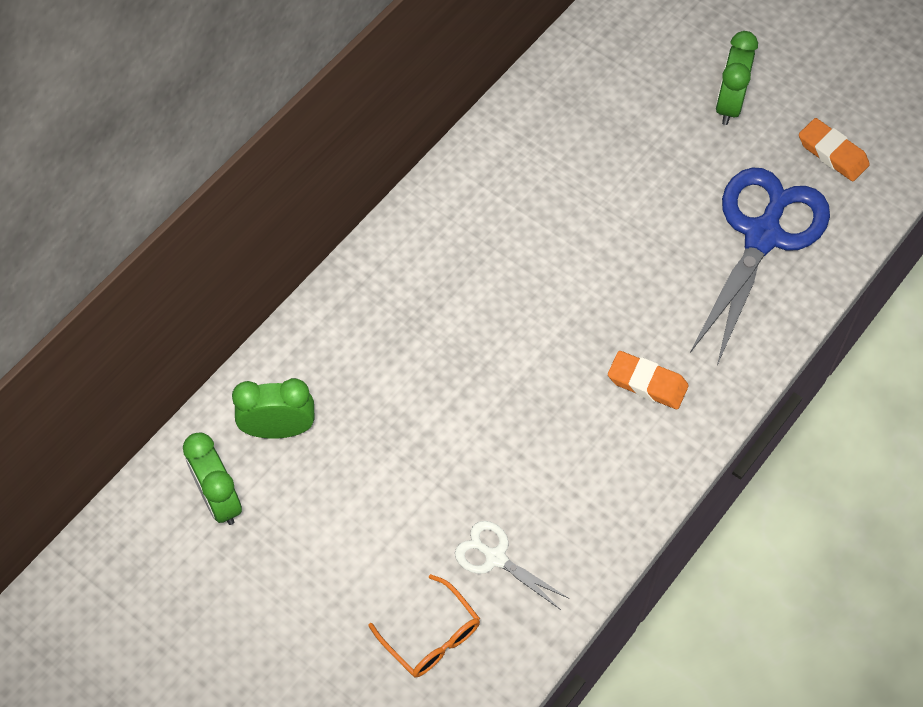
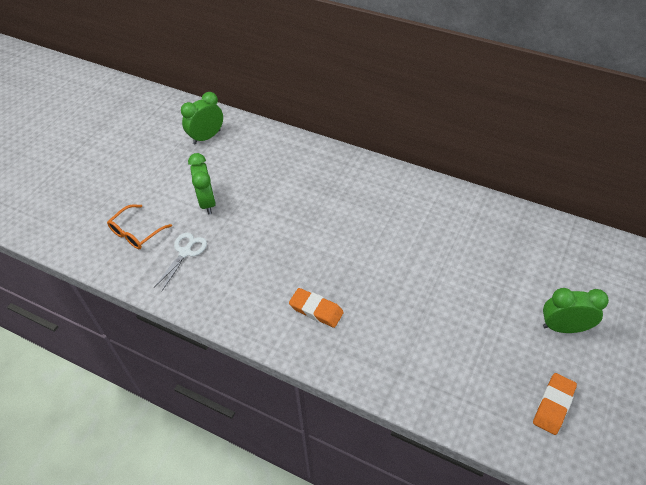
camera: 80 degrees right, 10 degrees down
green clock [232,378,314,439] -> green clock moved to [188,153,216,214]
orange eraser [608,351,689,409] -> orange eraser turned 75 degrees counterclockwise [289,288,344,328]
blue scissors [690,167,830,365] -> none

